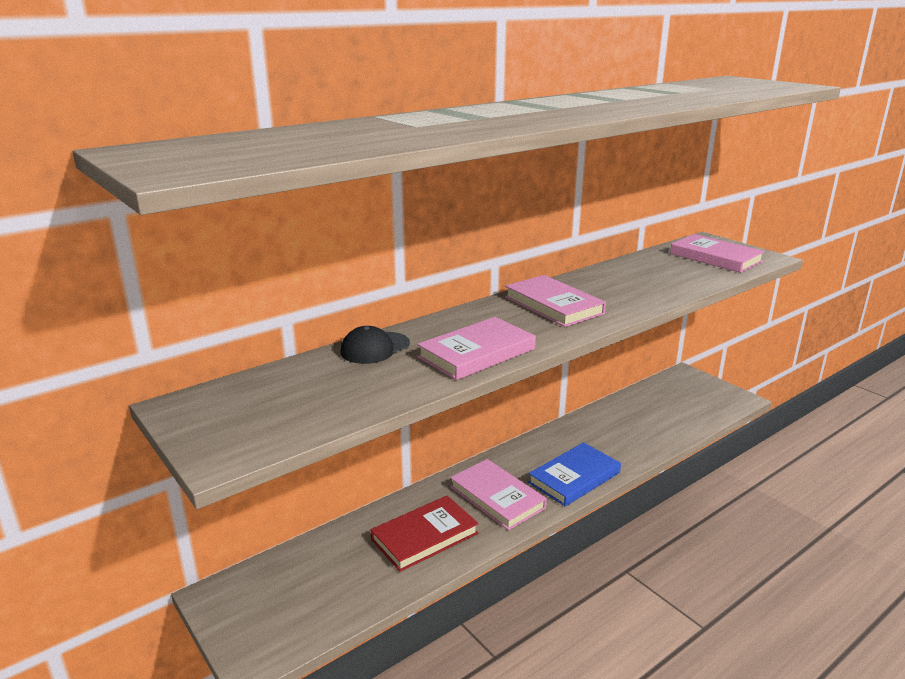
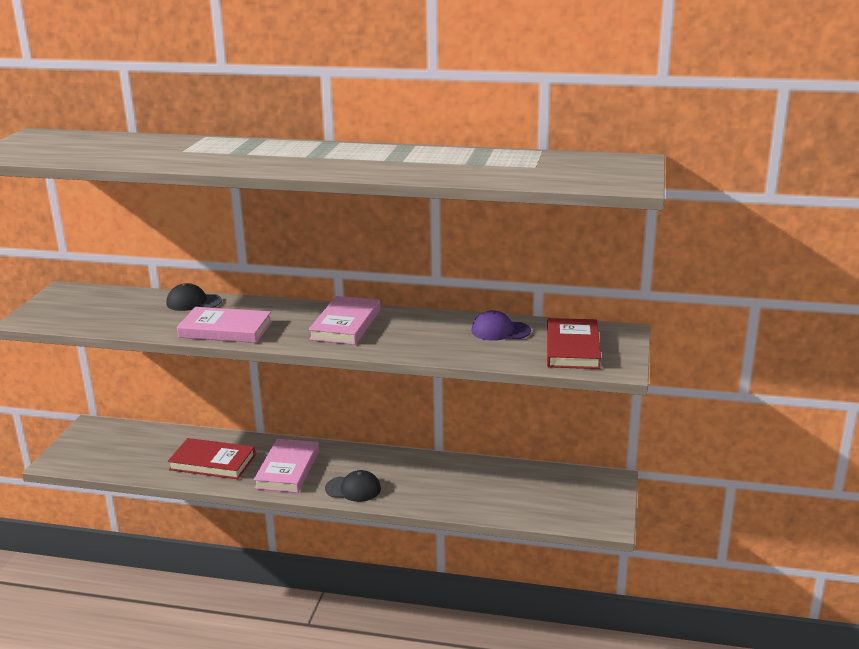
camera: 50 degrees right, 0 degrees up
blue book [528,442,621,506] -> black cap [325,470,381,502]
pink book [670,234,765,273] -> red book [547,318,601,369]
none -> purple cap [471,310,531,341]

